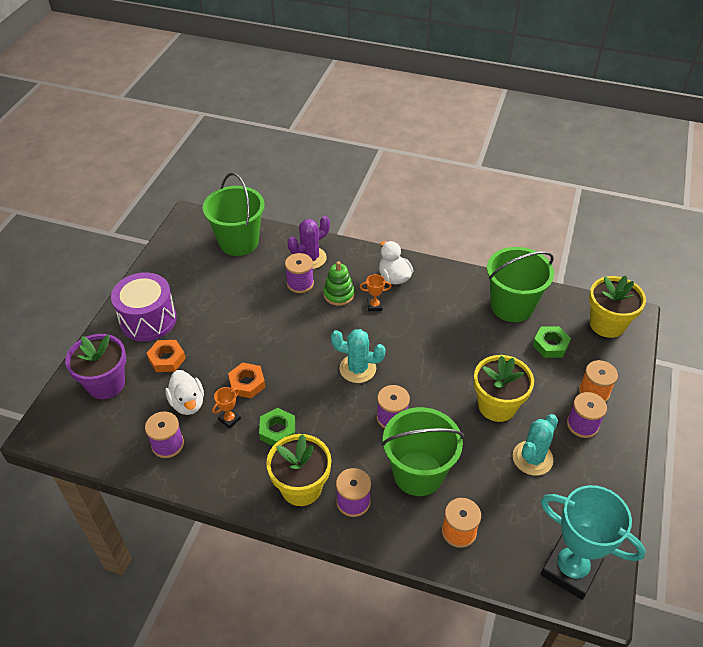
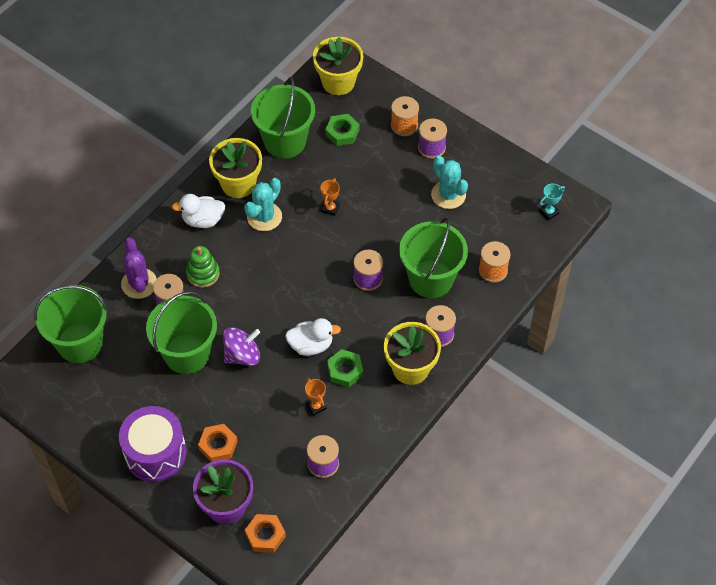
camera: 70 degrees left, 10 degrees up
white duck [165,370,204,415] -> white duck moved to [285,318,341,356]
orange nut [228,362,265,398] -> orange nut moved to [245,514,286,553]
turquoise cactus [331,329,386,383] -> turquoise cactus moved to [244,178,282,231]
orange trophy [360,274,391,311] -> orange trophy moved to [321,178,340,216]
yellow flower pot [474,355,534,422] -> yellow flower pot moved to [209,138,262,198]
turquoise trophy [541,485,646,600] -> turquoise trophy [539,184,565,220], size x0.40
none -> green bucket [146,291,217,374]
none -> purple spinning top [223,327,260,366]

